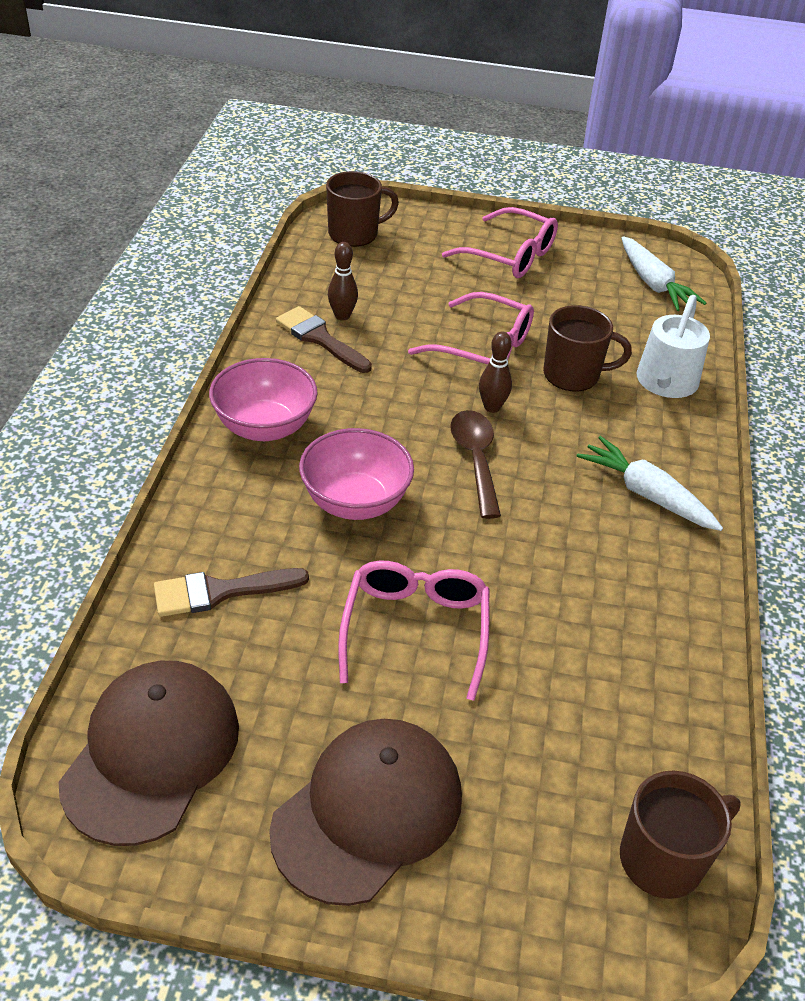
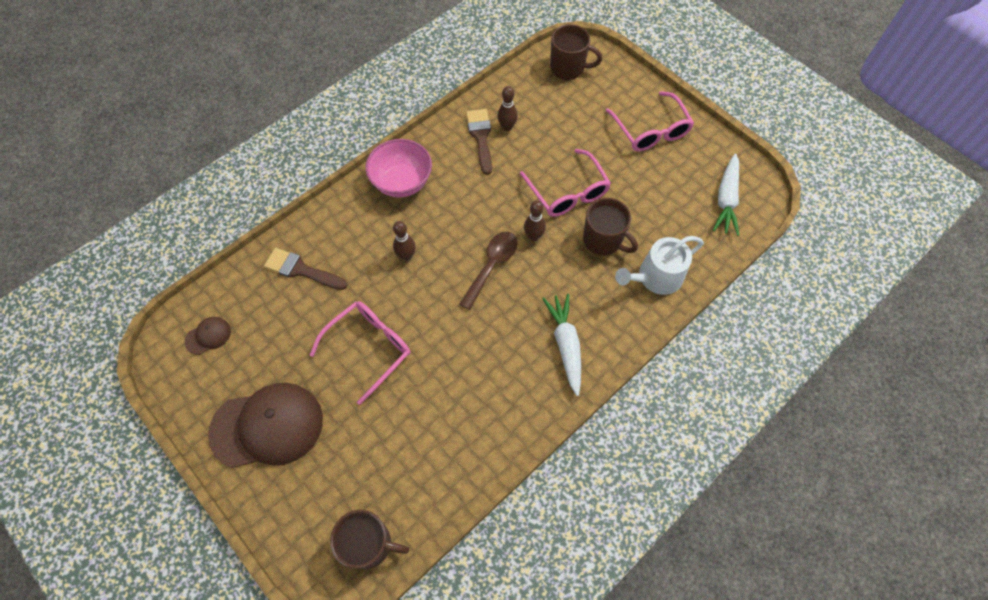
camera: 40 degrees right, 20 degrees up
brown cap [59,661,239,846] -> brown cap [185,317,231,355], size x0.44
pink bowl [299,428,414,520] -> brown bowling pin [393,221,416,261]

